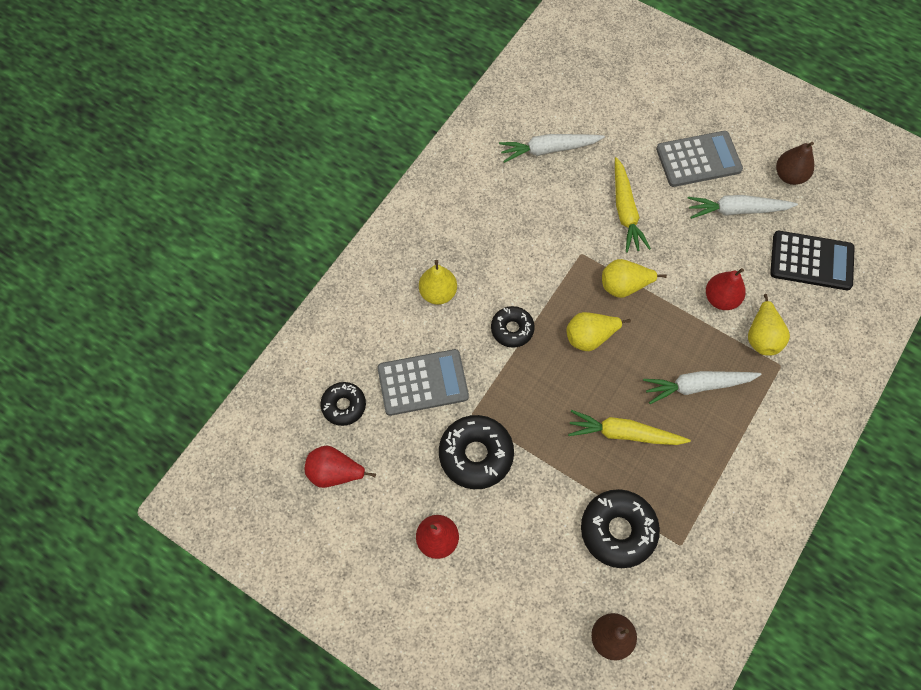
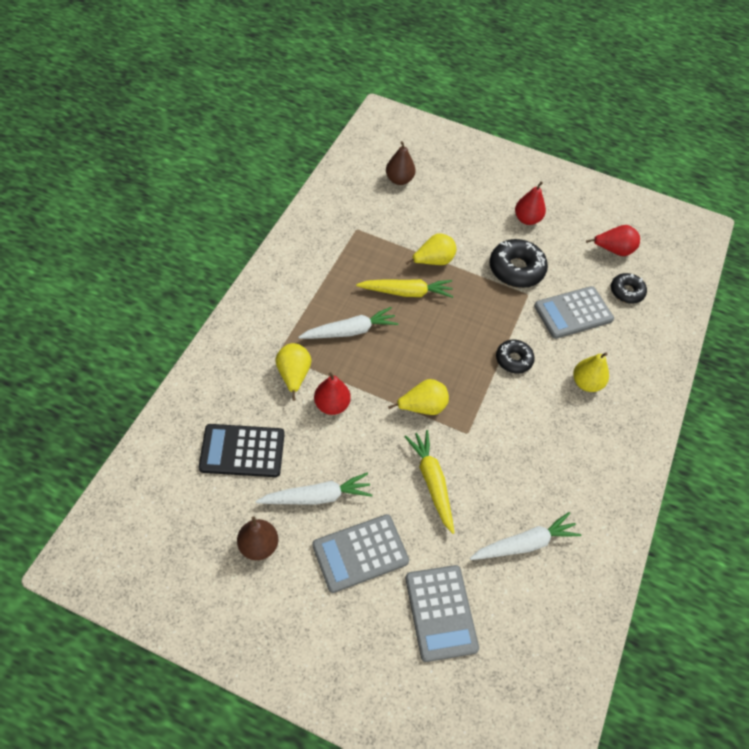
camera: 165 degrees right, 10 degrees down
yellow pear [566,312,631,351] -> yellow pear moved to [406,233,457,265]
black donut [581,489,660,568] -> none
none -> grey calculator [405,565,479,662]

